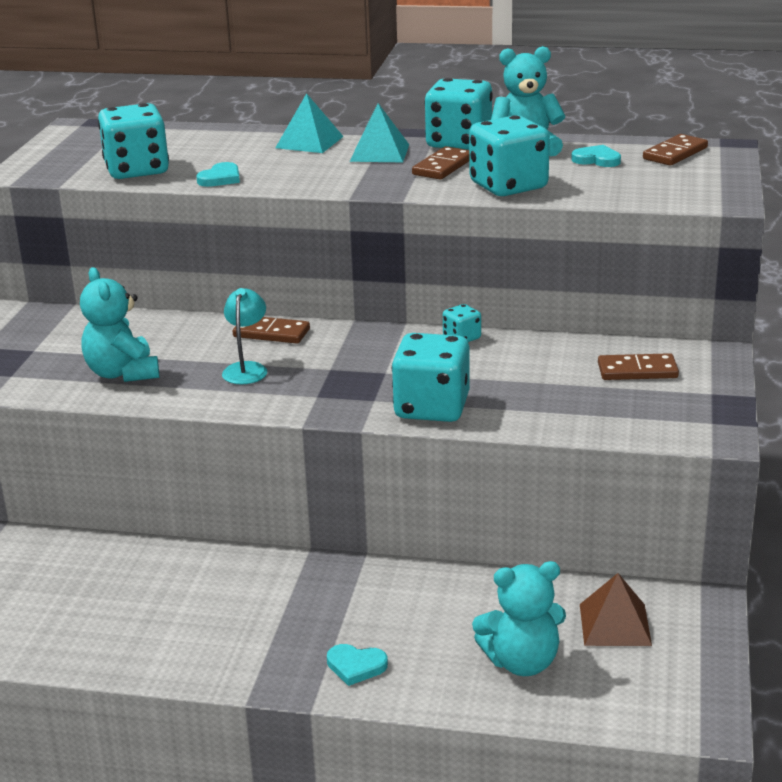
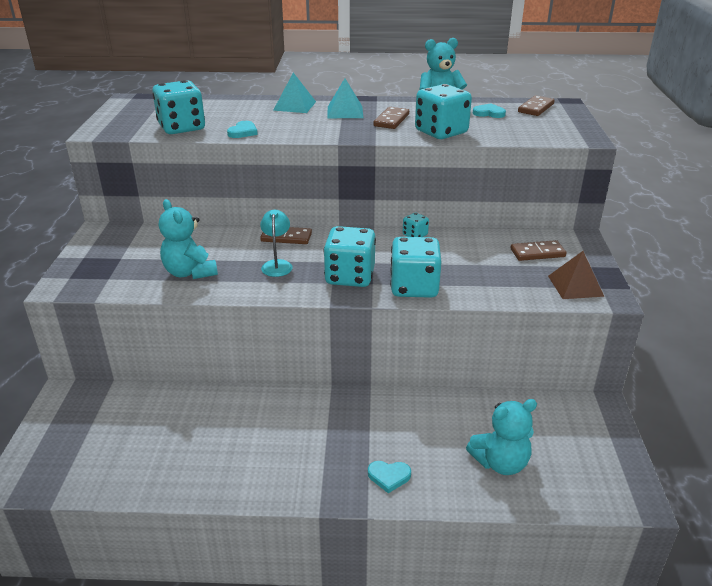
camera: 10 degrees left, 5 degrees up
turquoise dice [425,78,493,150] -> turquoise dice moved to [323,226,376,287]
brown pyramid [580,573,652,646] -> brown pyramid moved to [548,251,604,299]

